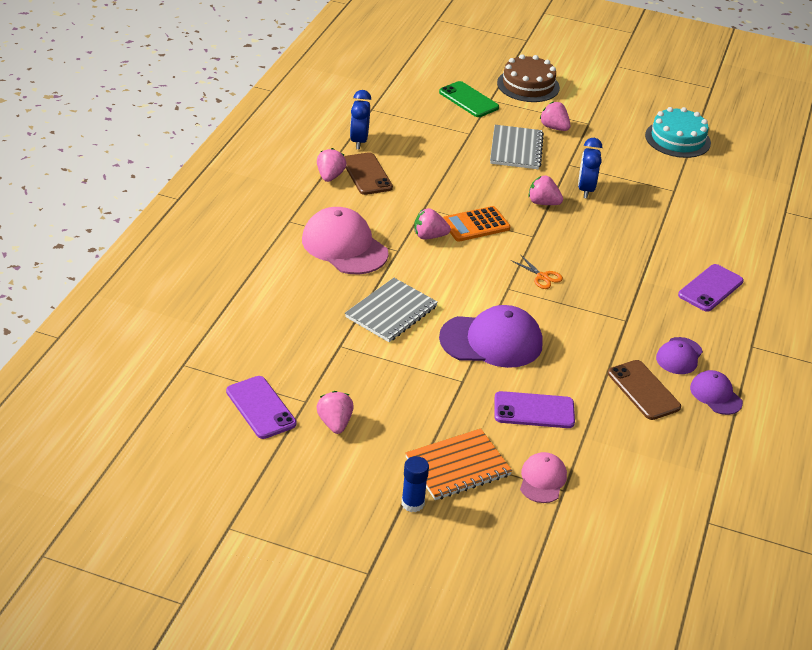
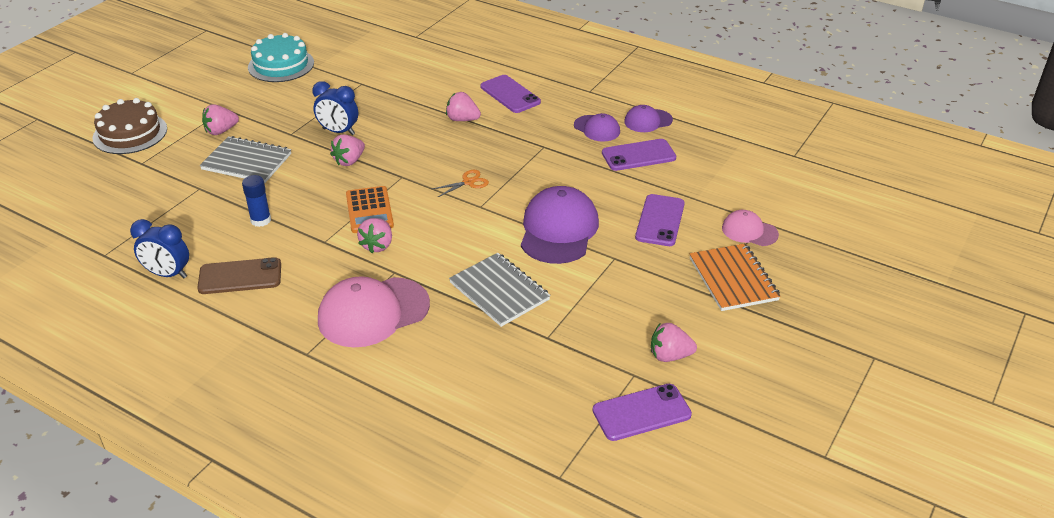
camera: 75 degrees left, 0 degrees up
pink strawberry [317,148,346,182] -> pink strawberry moved to [446,92,481,121]
blue glue stick [401,456,429,512] -> blue glue stick moved to [242,175,271,227]
green phone [439,81,499,117] -> none
brown phone [608,360,681,420] -> purple phone [602,139,676,171]

